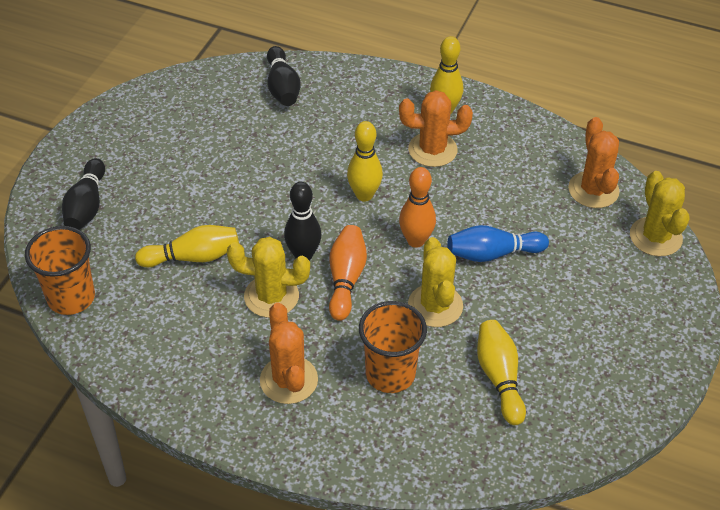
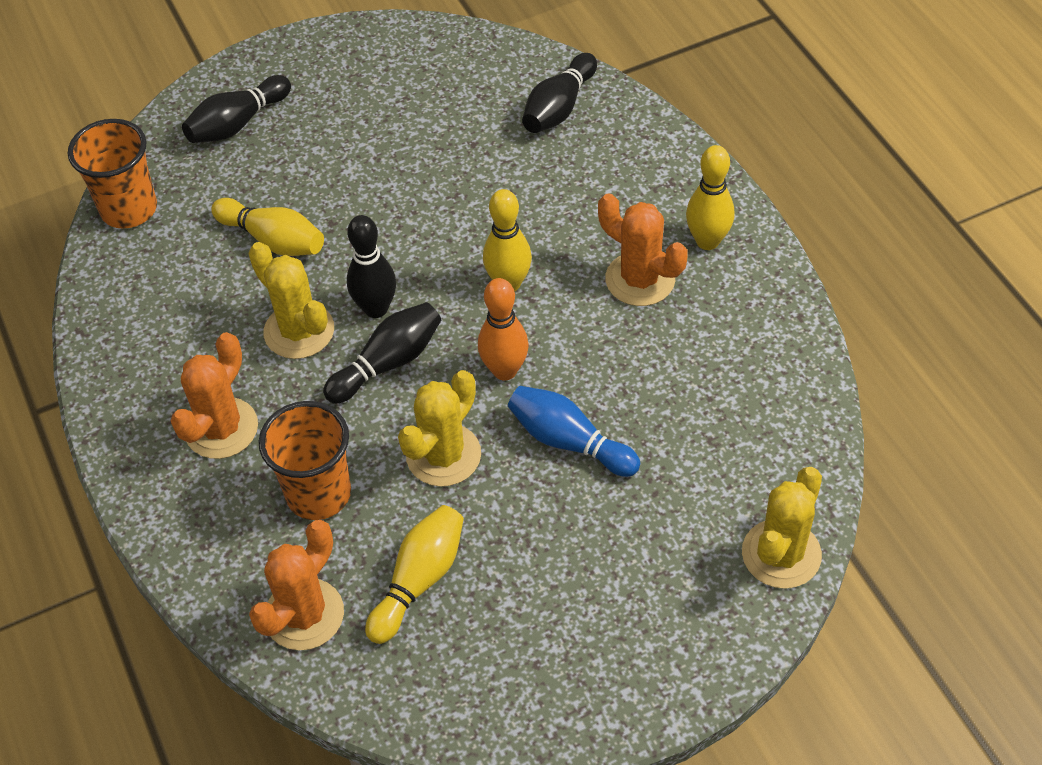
camera: 45 degrees right, 5 degrees up
orange bowling pin [329,225,367,321] -> black bowling pin [323,302,441,404]
orange cactus [568,117,620,208] -> orange cactus moved to [249,520,344,650]

